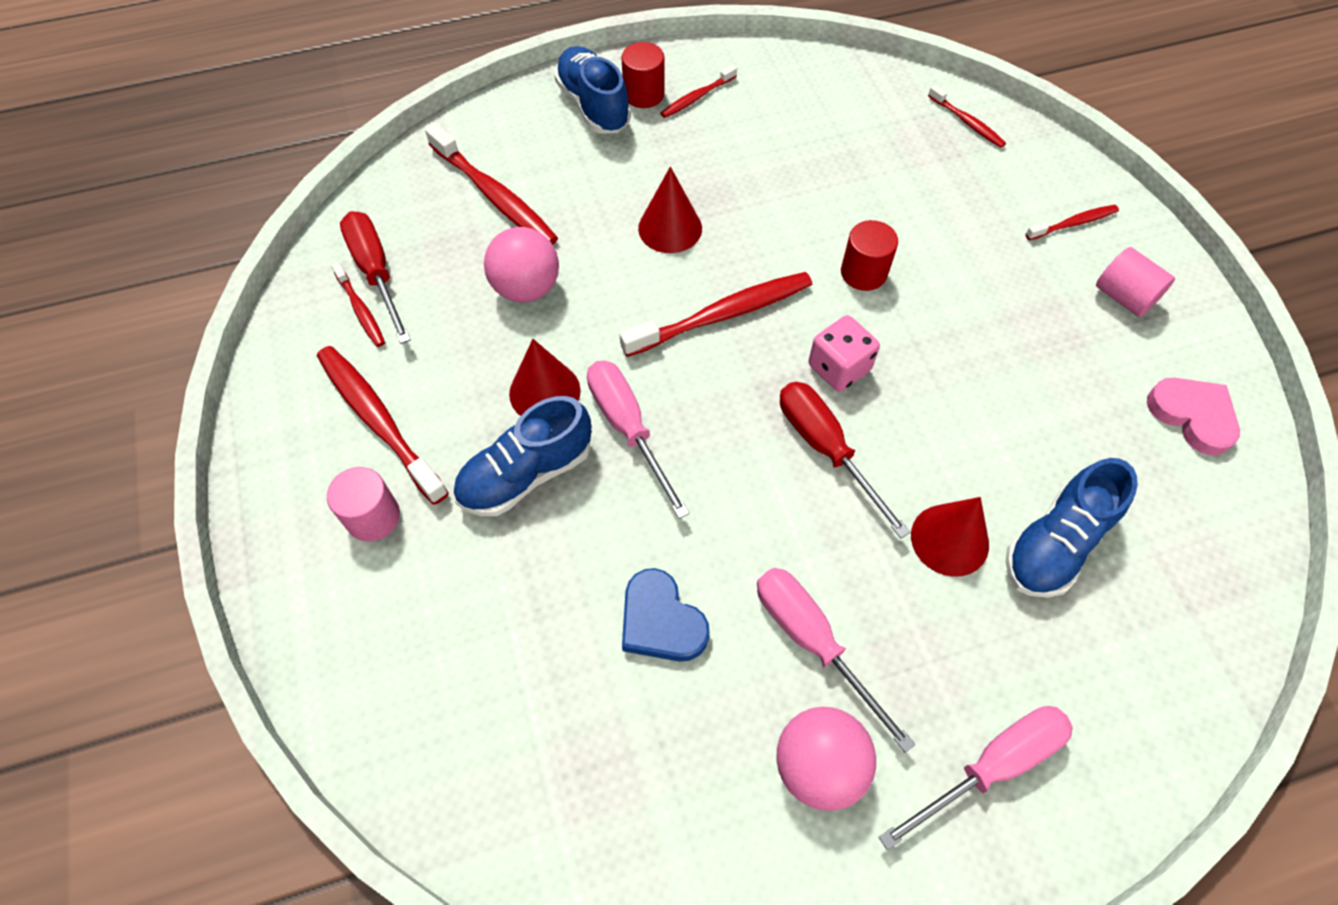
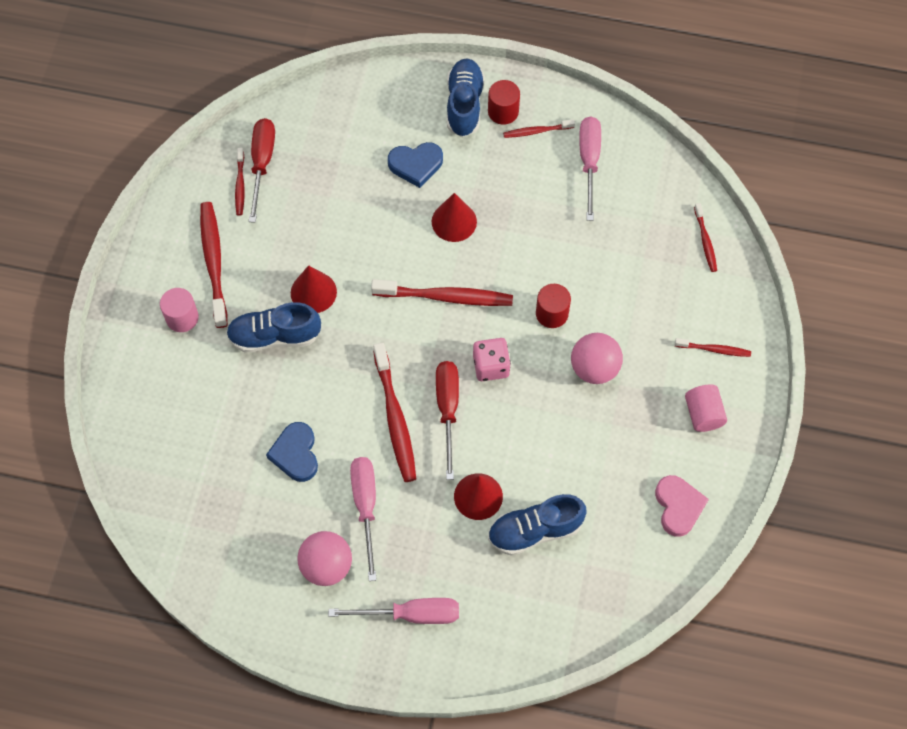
camera: 30 degrees right, 5 degrees up
red toothbrush [425,123,558,245] -> red toothbrush moved to [373,343,416,482]
pink ball [484,227,559,302] -> pink ball moved to [571,333,623,384]
pink screwdriver [587,361,690,519] -> pink screwdriver moved to [579,117,601,221]
none -> blue heart [388,142,443,188]

